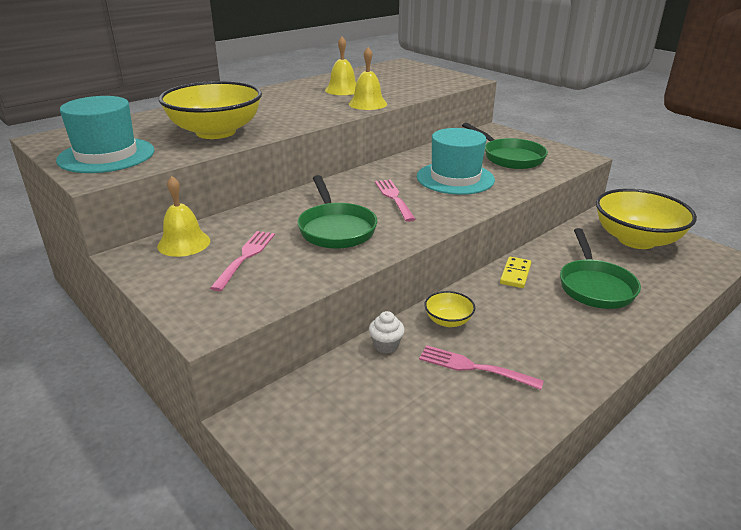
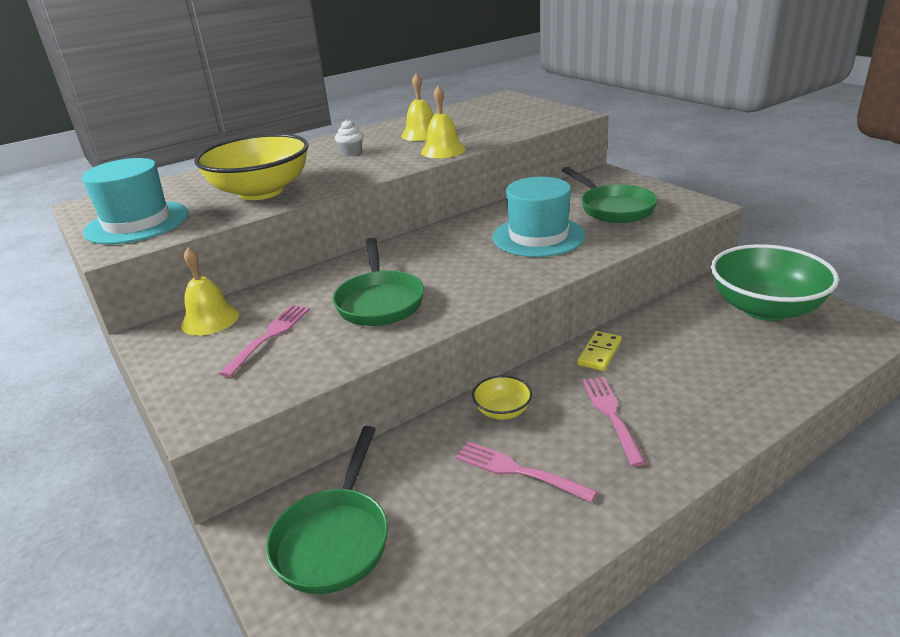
camera: 10 degrees right, 0 degrees up
white cupcake [369,311,405,354] -> white cupcake moved to [335,120,363,156]
pink fork [375,179,416,222] -> pink fork moved to [582,377,646,467]
green pan [560,228,641,309] -> green pan moved to [266,426,388,594]
yellow bowl [596,189,697,249] -> green bowl [711,244,839,321]

